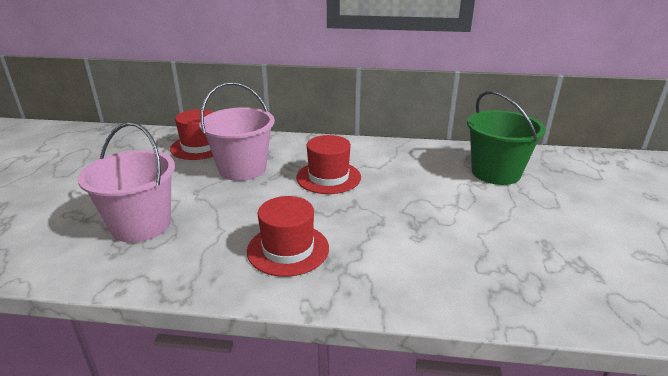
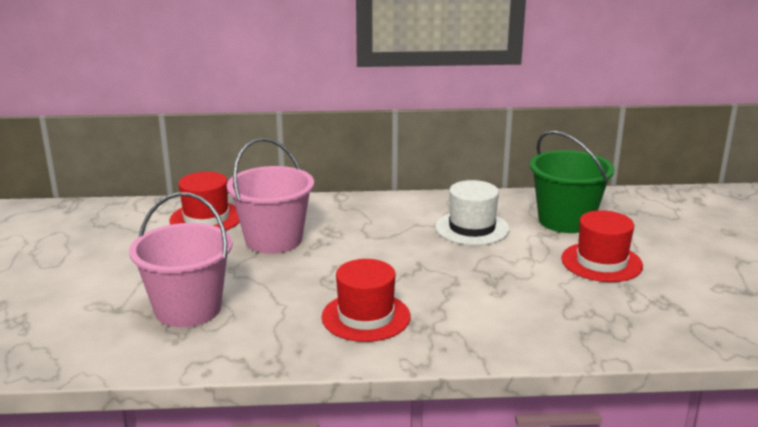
camera: 10 degrees left, 5 degrees down
red hat [296,135,361,194] -> red hat moved to [561,210,643,282]
none -> white hat [435,180,509,245]

